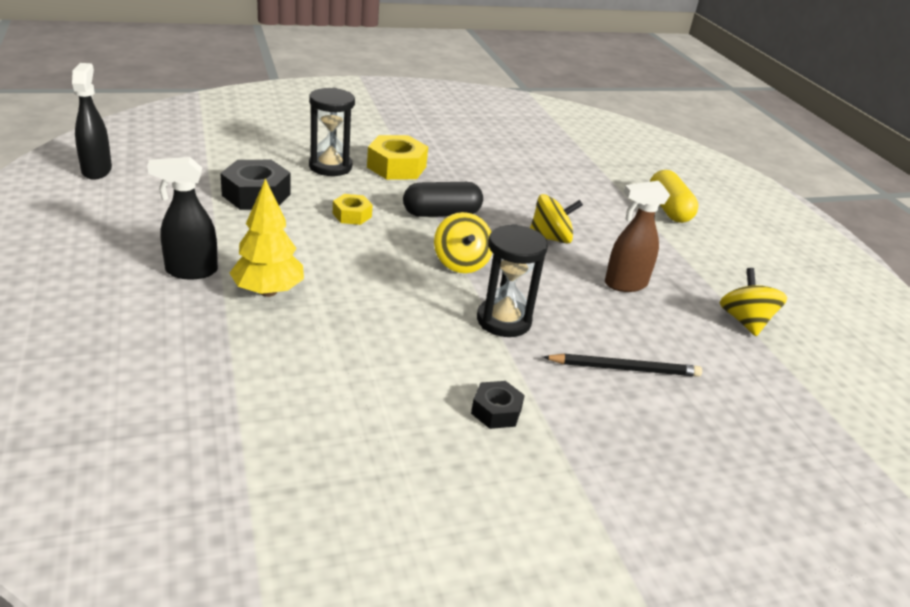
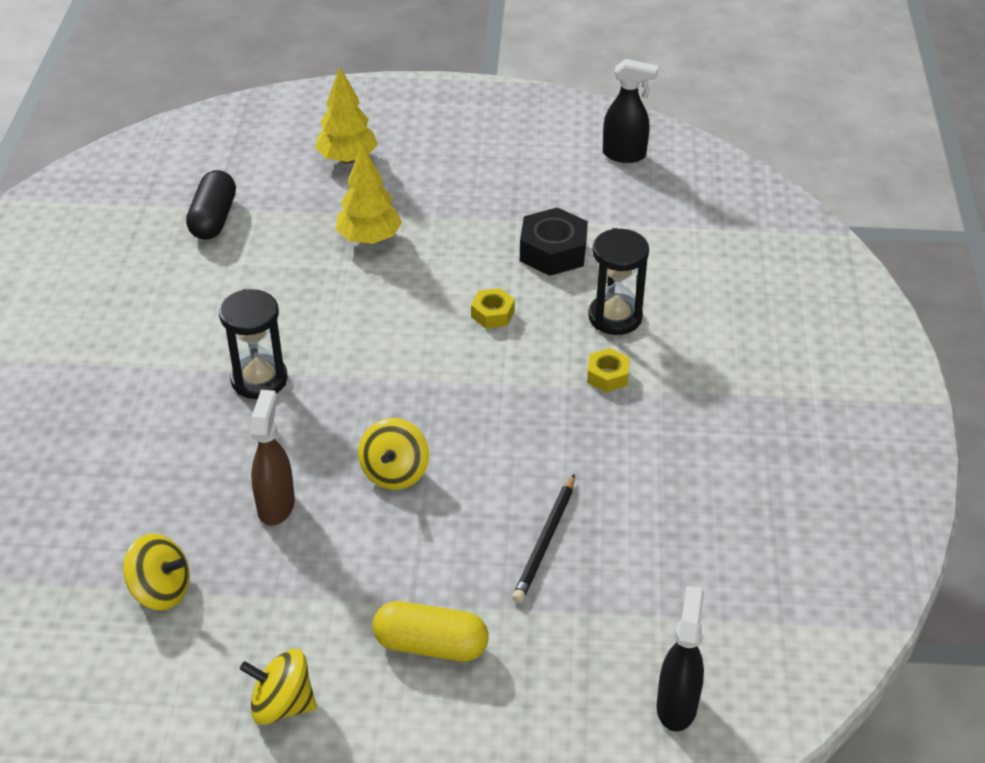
camera: 115 degrees right, 10 degrees up
black spray bottle [147,157,218,279] -> black spray bottle moved to [657,586,704,731]
yellow nut [367,135,428,180] -> yellow nut [587,348,630,393], size x0.58
black capsule [403,182,483,217] -> black capsule moved to [186,170,236,240]
yellow spinning top [434,212,492,273] -> yellow spinning top moved to [240,649,317,725]
black nut [471,381,525,429] -> none
black pencil [543,354,702,377] -> black pencil moved to [512,474,575,603]
none -> yellow tree [315,67,378,164]

